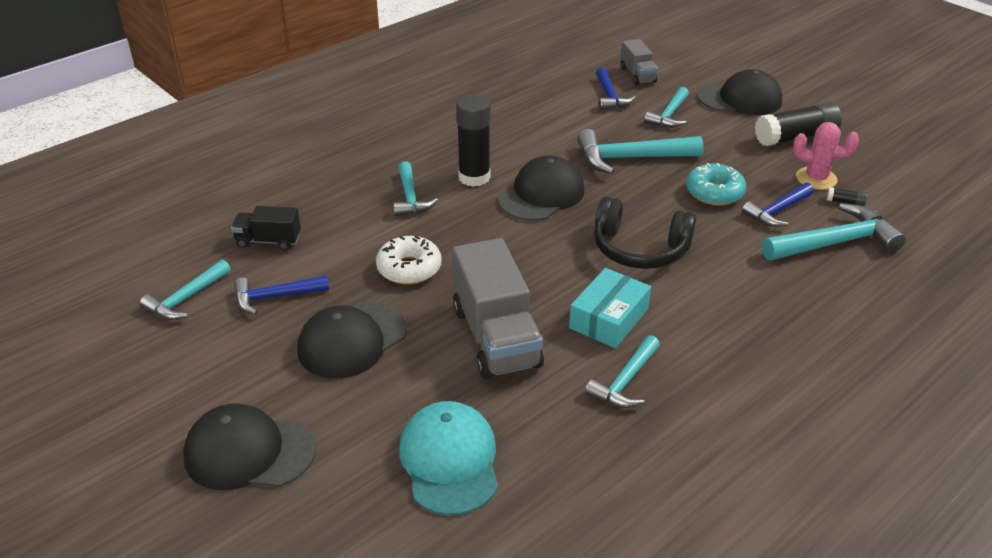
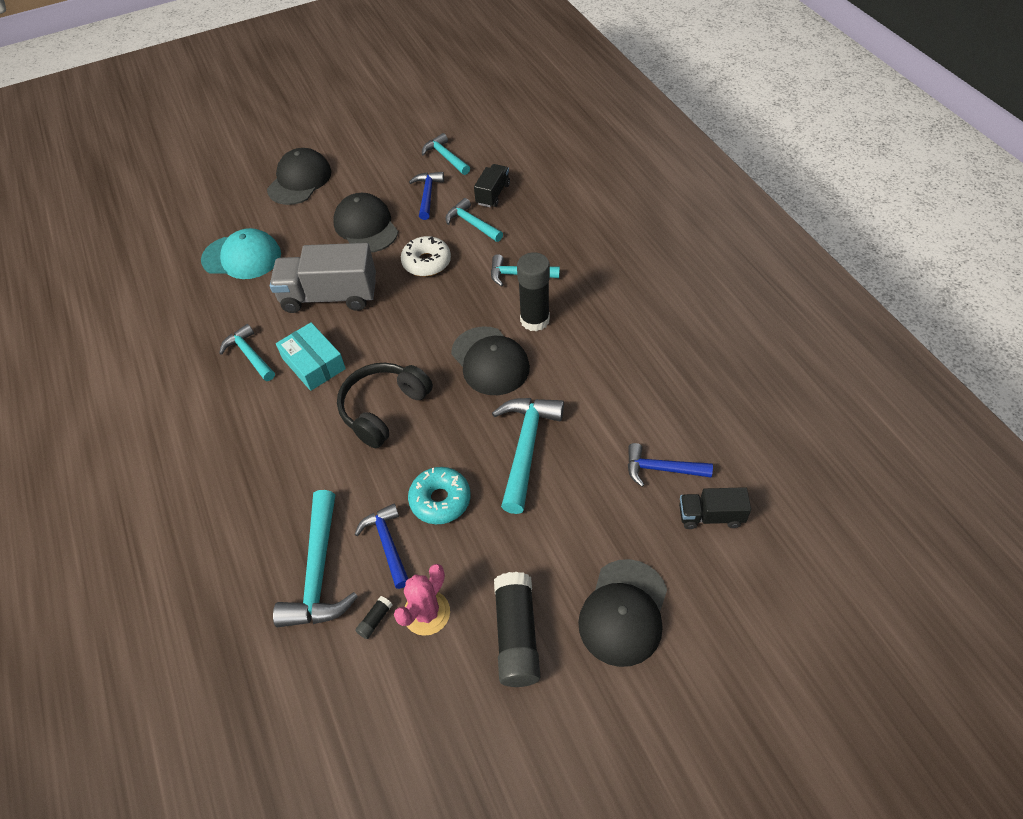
camera: 110 degrees right, 15 degrees up
grey truck [620,39,658,85] -> black truck [679,487,751,529]
turquoise hammer [644,87,689,128] -> turquoise hammer moved to [446,198,503,242]

